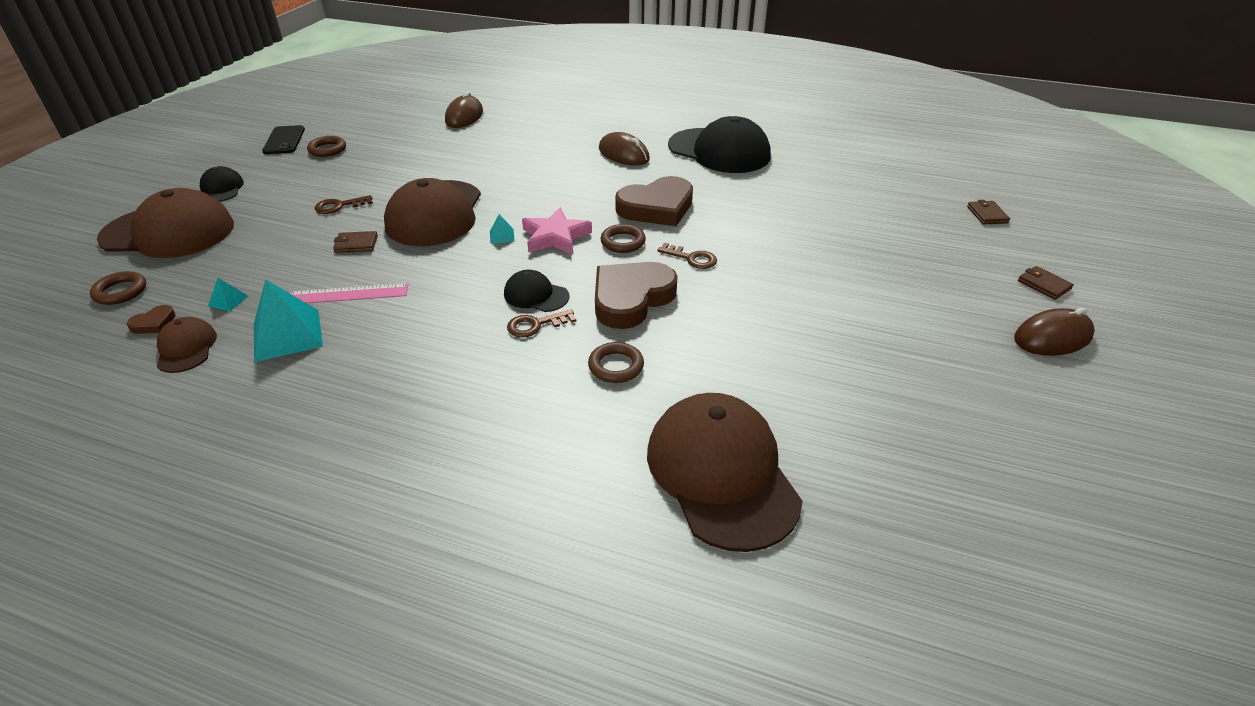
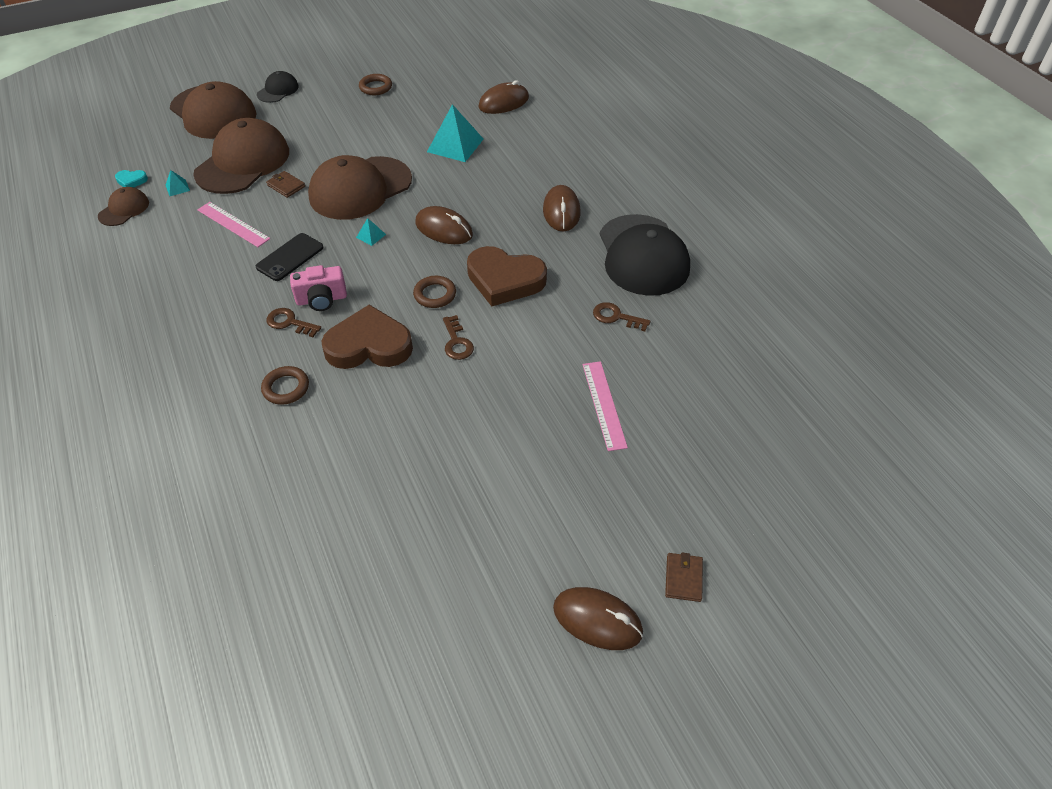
camera: 45 degrees right, 10 degrees up
brown ring [90,271,146,305] -> none
brown heart [127,305,176,334] -> turquoise heart [115,170,148,188]
turquoise pyramid [254,279,323,362] -> turquoise pyramid moved to [427,104,483,162]
black phone [262,125,305,154] -> black phone moved to [256,233,323,281]
brown key [315,195,373,214] -> brown key moved to [593,302,651,331]
black cap [504,270,570,312] -> pink camera [290,265,347,311]
pink star [522,208,592,255] -> none
brown cap [647,393,803,552] -> brown cap moved to [193,118,289,194]
brown wallet [967,200,1010,225] -> none
none -> brown mouse [415,206,473,244]
none -> pink ruler [582,361,628,451]

